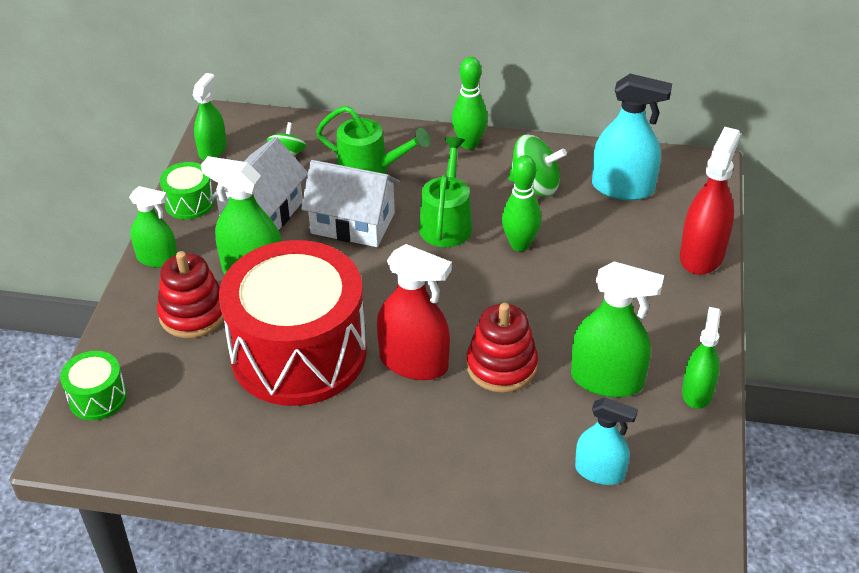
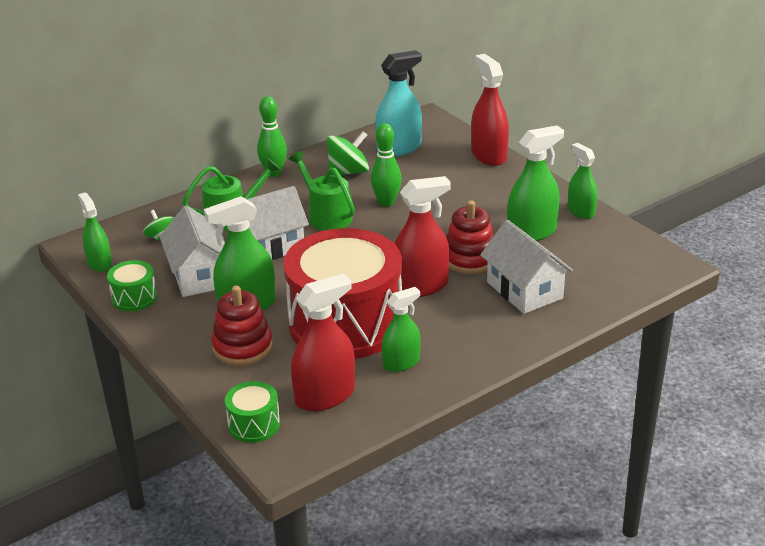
camera: 45 degrees left, 10 degrees down
green spray bottle [129,186,177,268] -> green spray bottle moved to [382,287,421,372]
turquoise spray bottle [575,397,638,485] -> none
none -> red spray bottle [291,274,355,411]
none -> white house [480,220,573,314]

